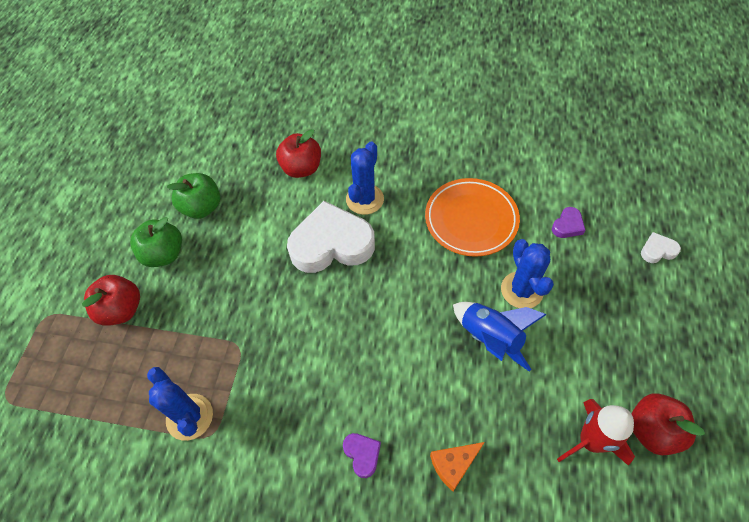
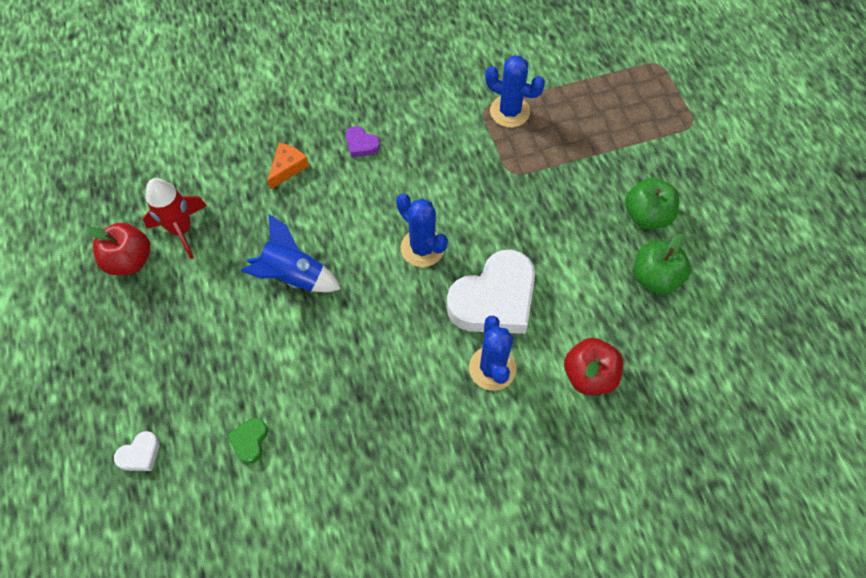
camera: 150 degrees right, 5 degrees up
red apple [82,275,140,326] -> none
orange plate [425,178,520,257] -> none
blue cactus [501,239,554,308] -> blue cactus moved to [396,193,448,267]
purple heart [552,207,585,238] -> green heart [228,418,268,464]

